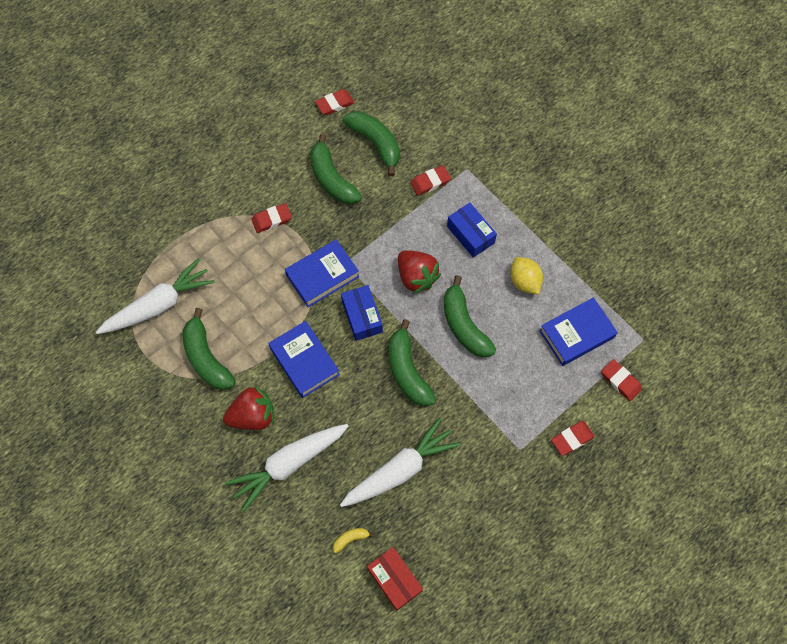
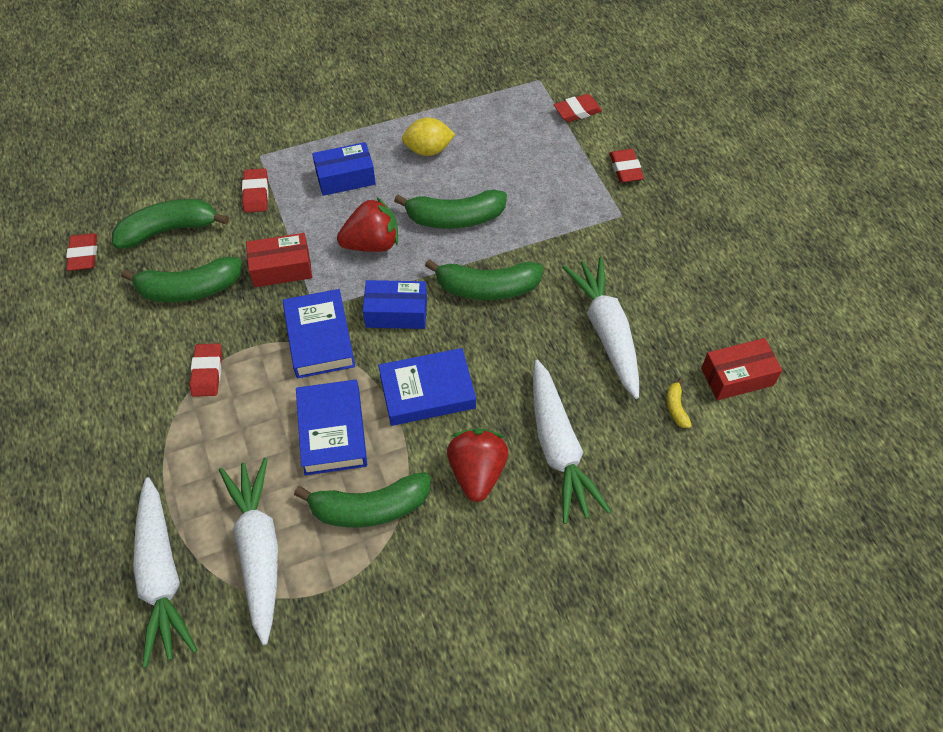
camera: 70 degrees left, 10 degrees down
blue book [539,297,618,366] -> blue book moved to [296,380,367,475]
none -> white carrot [133,477,197,667]
none -> red box [246,233,312,287]

